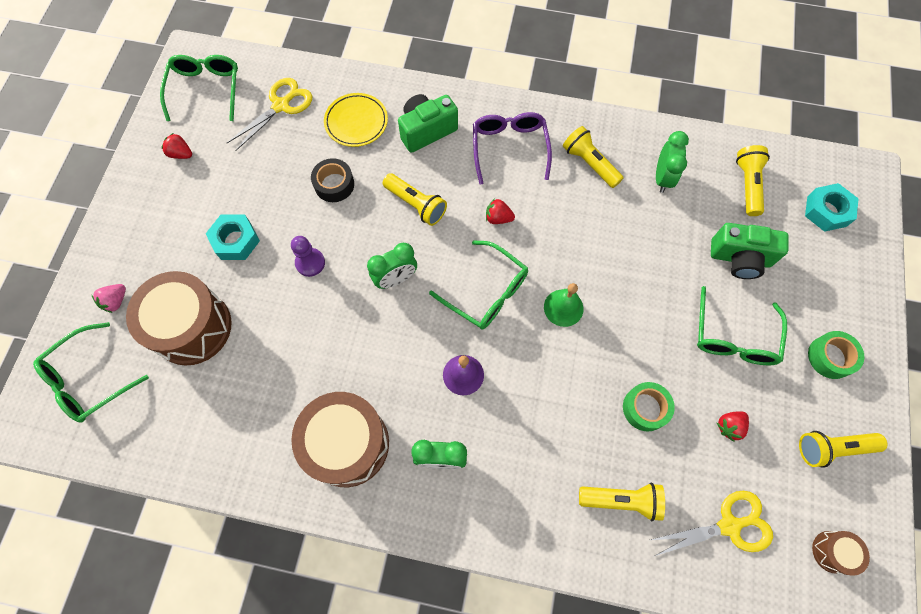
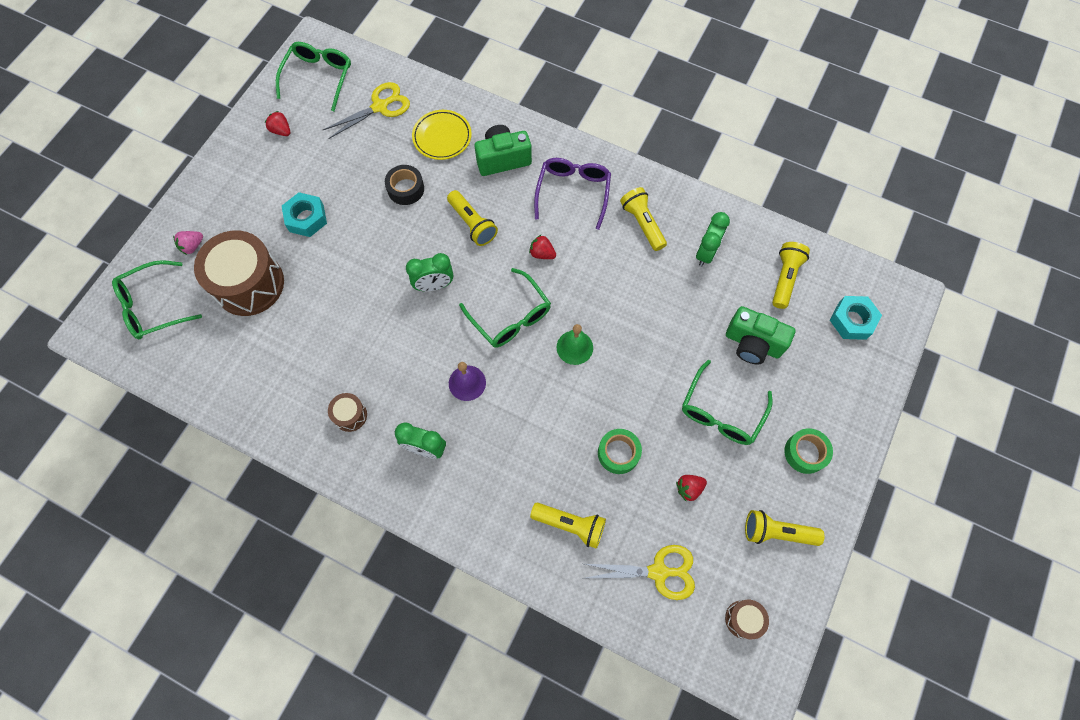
camera: 15 degrees right, 0 degrees up
purple pawn [291,236,325,277] -> none
brown drum [291,392,389,487] -> brown drum [328,393,367,432], size x0.45

